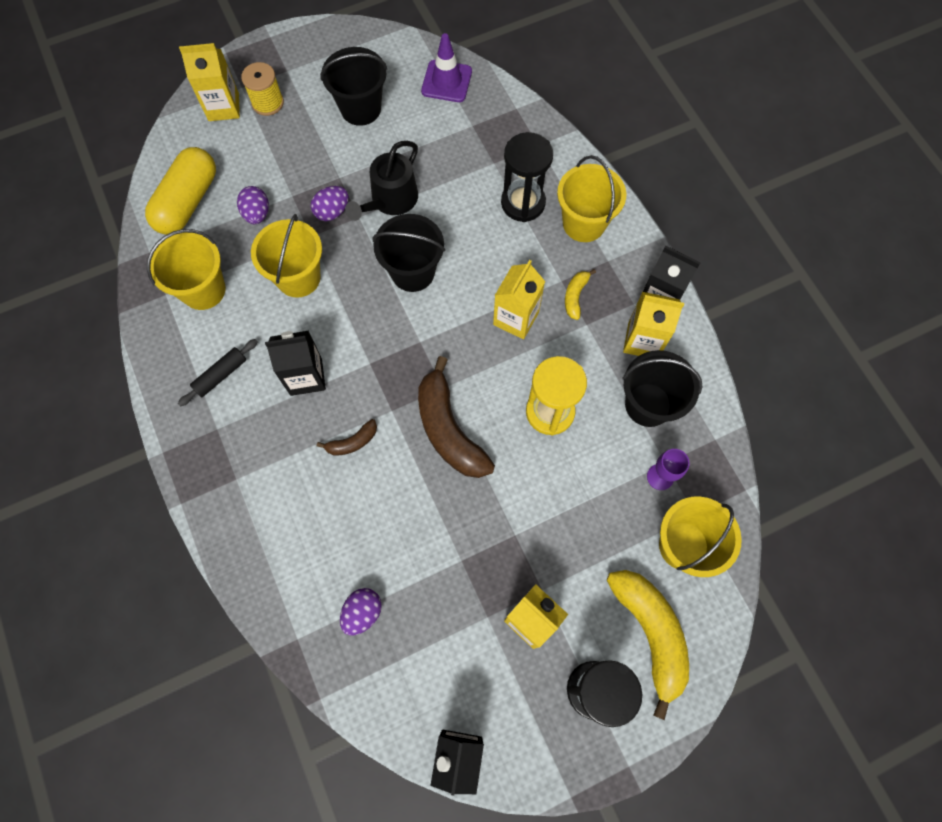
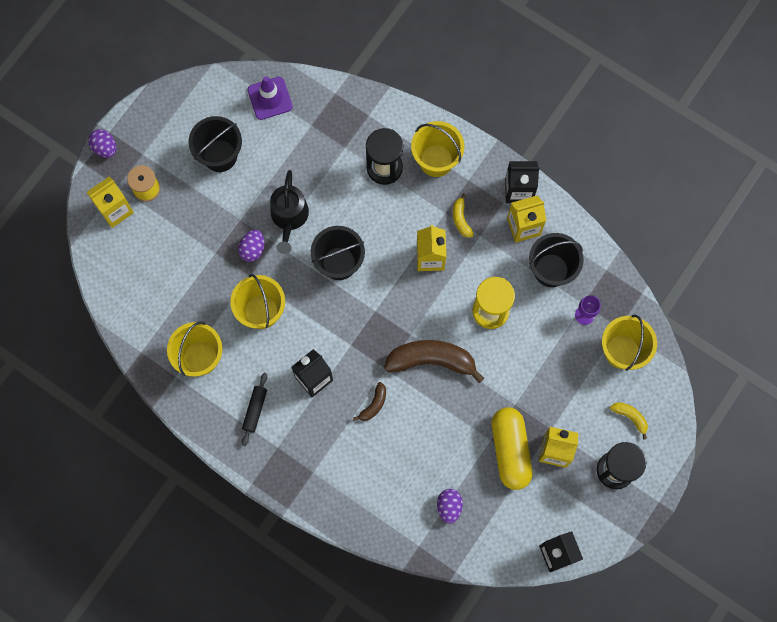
camera: 30 degrees left, 5 degrees up
yellow capsule [145,147,216,235] -> yellow capsule moved to [492,407,532,490]
purple egg [237,186,269,224] -> purple egg moved to [88,129,116,158]
brown banana [418,356,495,478] -> brown banana turned 150 degrees clockwise [384,340,484,383]
yellow banana [607,570,689,720] -> yellow banana [610,402,648,439], size x0.48

